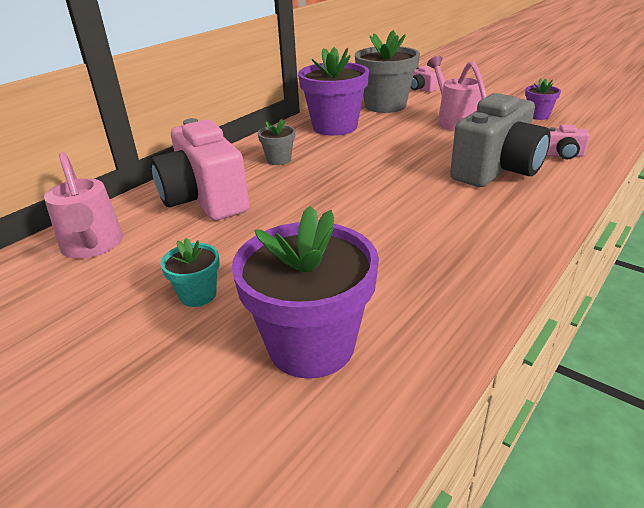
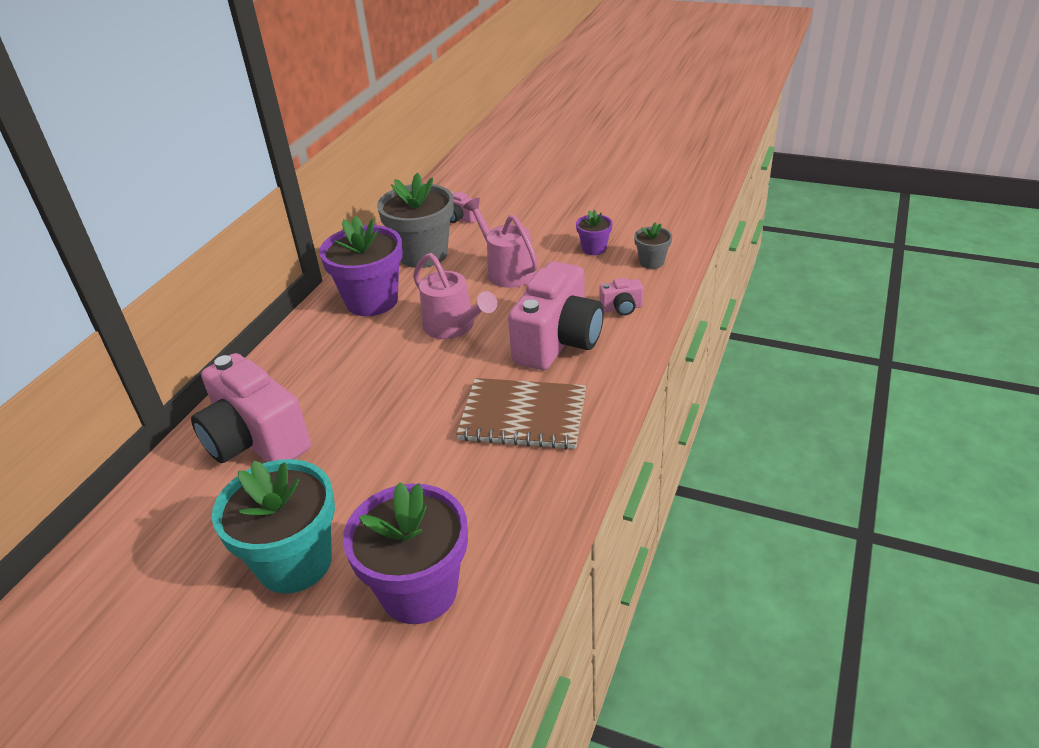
camera: 15 degrees left, 5 degrees up
pink watering can [44,152,123,259] -> pink watering can moved to [413,253,497,339]
turquoise flower pot [160,238,220,307] -> turquoise flower pot [212,459,335,593], size x2.07
grey flower pot [258,119,295,165] -> grey flower pot moved to [634,222,672,269]
grey camera [450,93,551,187] -> pink camera [508,261,604,370]
none -> brown notebook [456,378,587,449]

